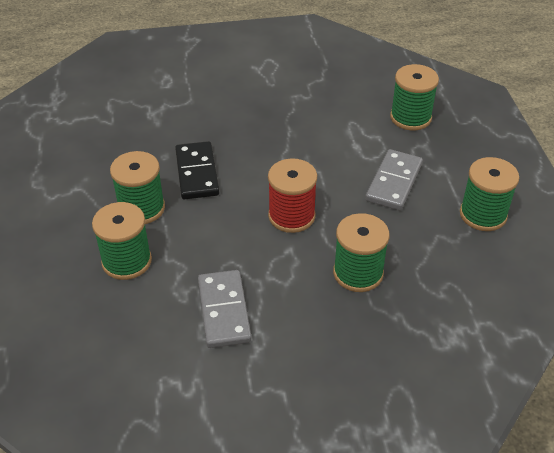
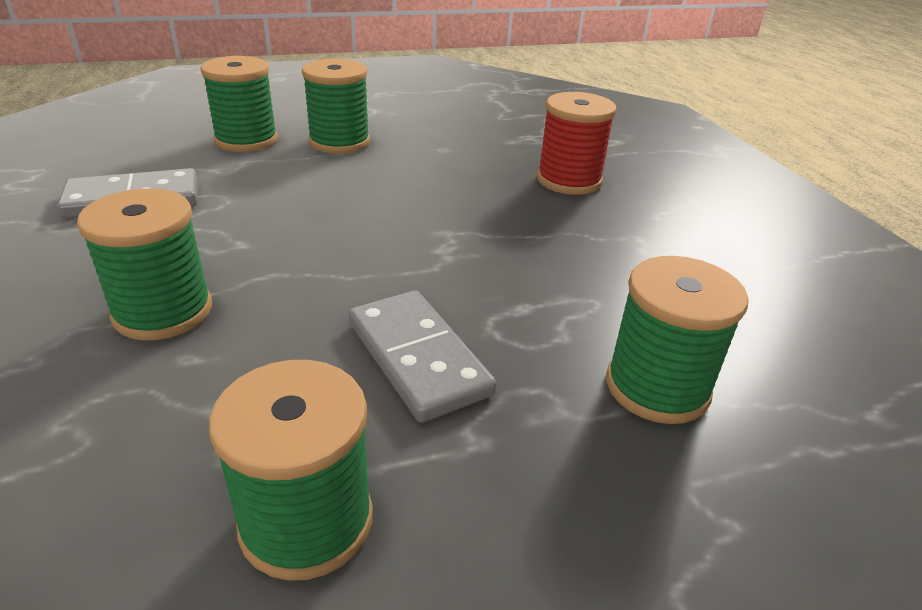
camera: 80 degrees right, 10 degrees down
black domino [175,141,219,199] -> none
red spool [268,158,317,233] -> red spool moved to [537,92,616,195]
grey domino [365,149,423,210] -> grey domino turned 45 degrees clockwise [349,290,496,423]

